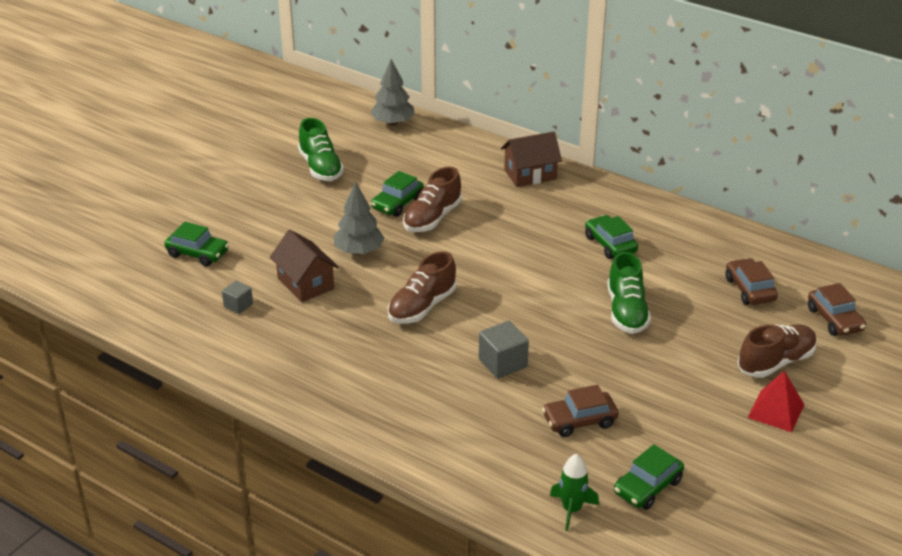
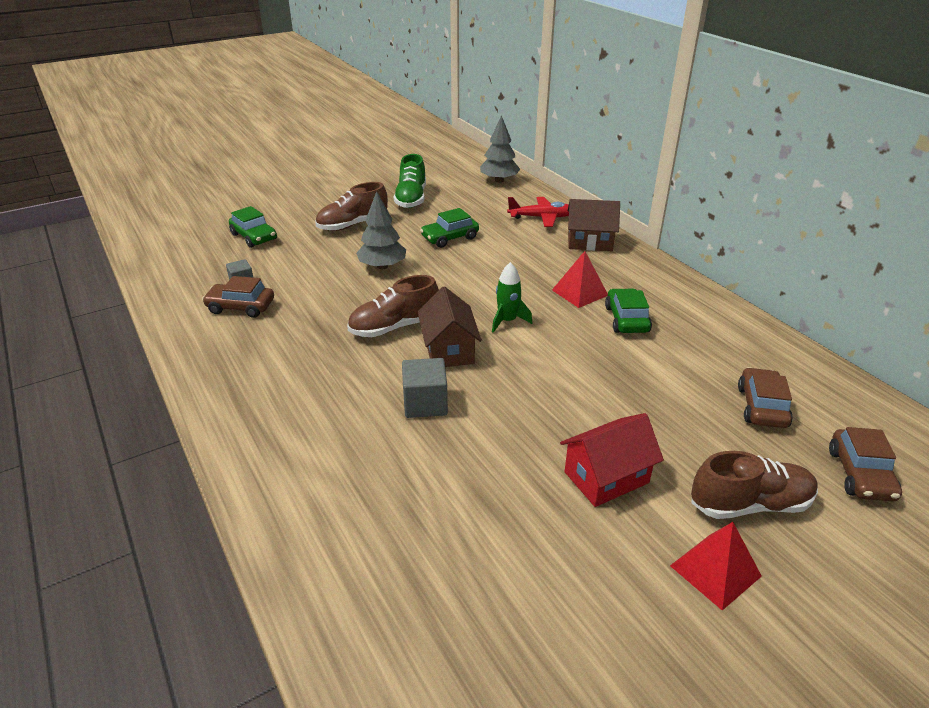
camera: 25 degrees right, 0 degrees up
brown house [270,230,339,302] -> brown house moved to [418,286,482,367]
brown shoe [403,167,462,232] -> brown shoe moved to [315,182,388,231]
brown car [542,385,619,437] -> brown car moved to [202,276,274,318]
green rocket [550,454,599,531] -> green rocket moved to [492,262,532,333]
green shoe [607,252,651,334] -> none
green car [614,444,684,510] -> none
none -> red plane [507,197,569,227]
none -> red pyramid [552,251,608,308]
none -> red house [560,413,664,507]

